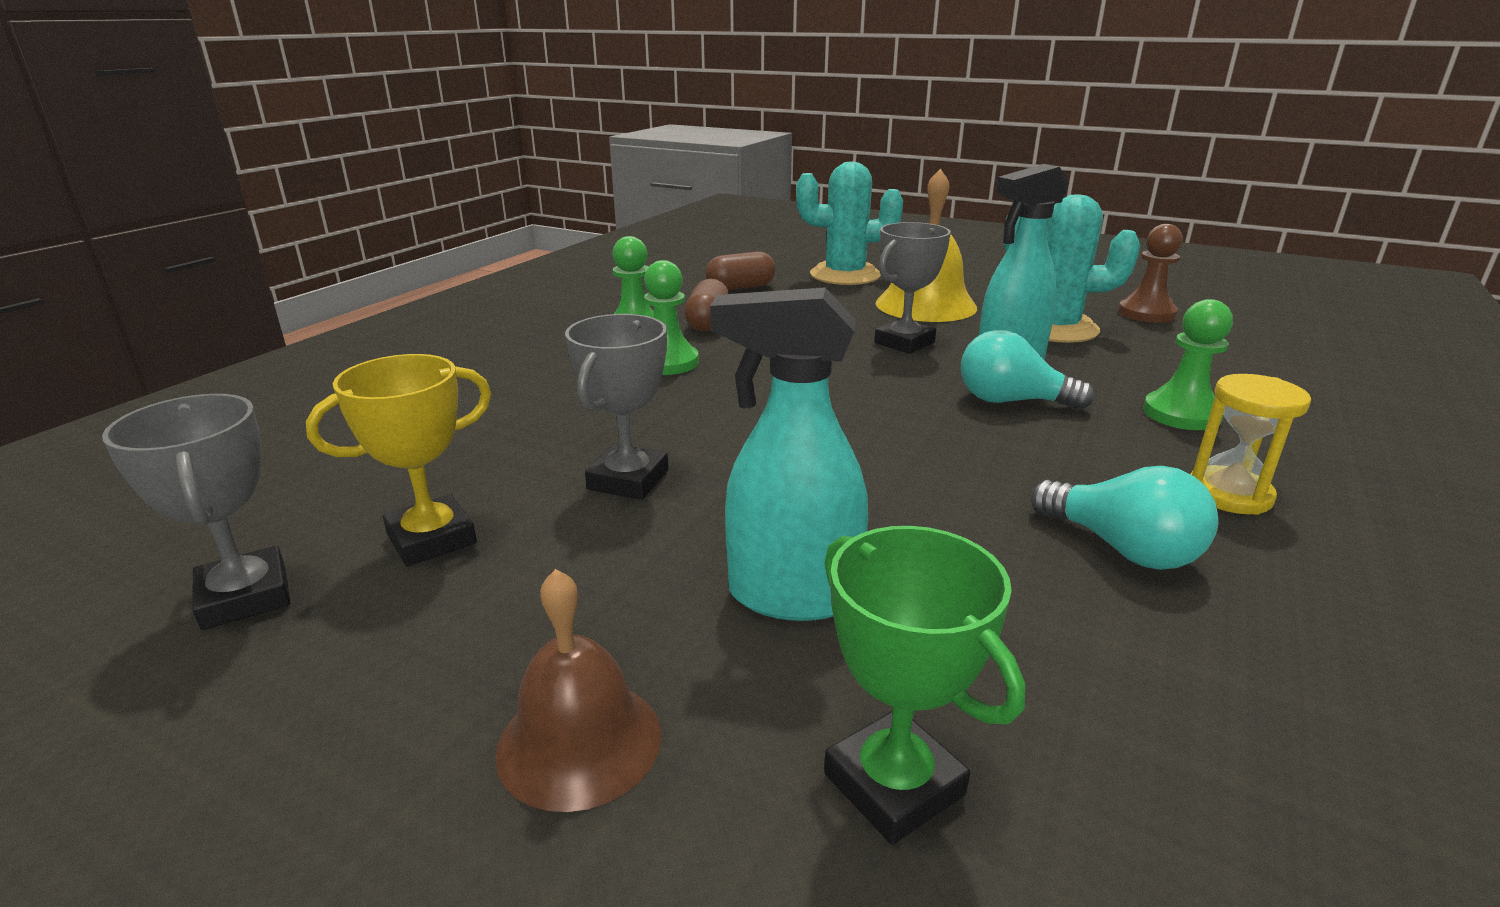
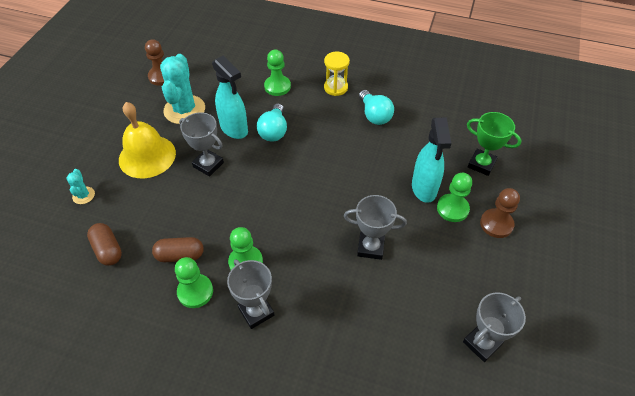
camera: 100 degrees left, 25 degrees up
yellow trophy [306,354,491,566] -> none
brown bell [495,569,661,812] -> brown pawn [480,188,520,238]
turquoise cactus [796,161,903,285] -> turquoise cactus [66,169,95,204], size x0.47
green trophy [824,526,1025,845] -> green trophy turned 75 degrees clockwise [467,112,522,176]
turquoise light bulb [1030,466,1218,570] -> turquoise light bulb turned 120 degrees clockwise [359,90,394,125]
none -> grey trophy [227,259,274,329]
none -> green pawn [437,173,472,222]

